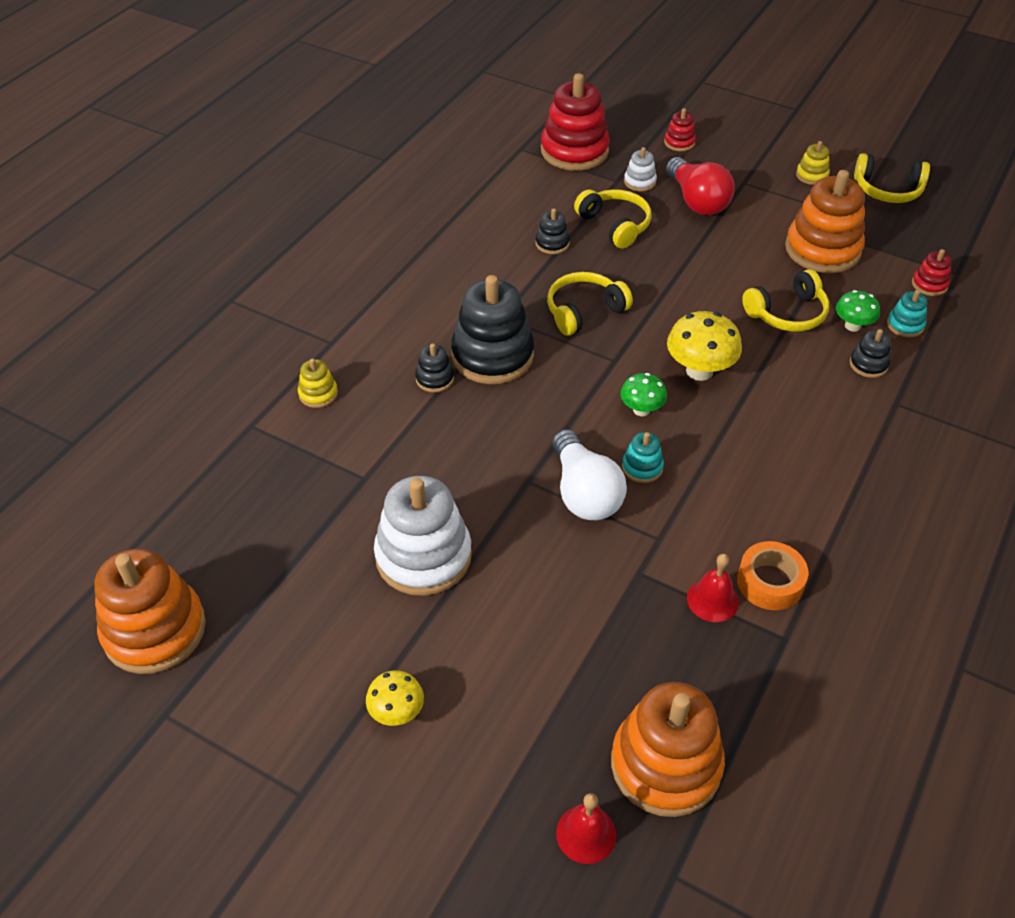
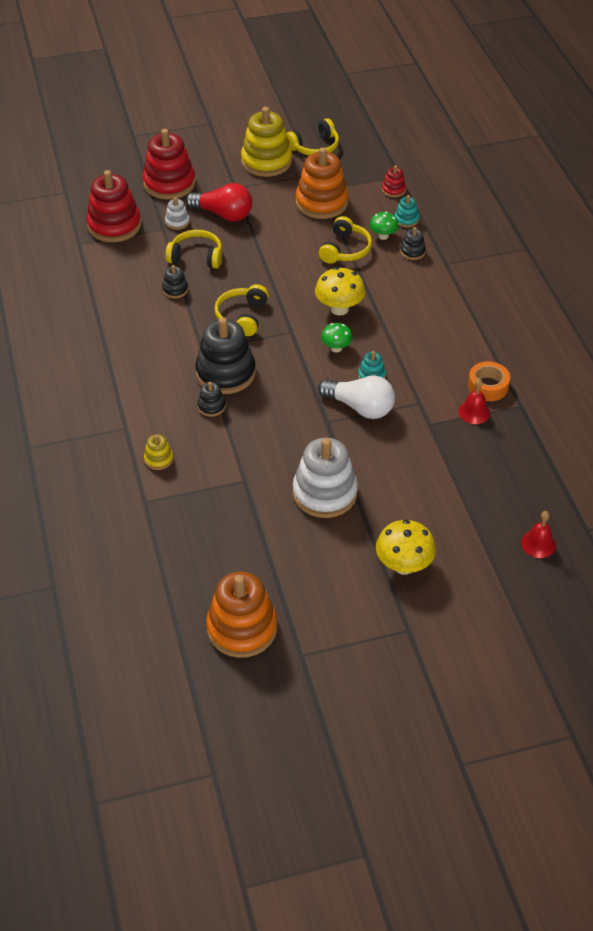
camera: 45 degrees left, 0 degrees up
yellow mushroom [366,670,424,726] -> yellow mushroom [376,520,436,575], size x1.64
orange stacking toy [611,682,725,817] -> none
red stacking toy [664,108,696,151] -> red stacking toy [143,129,195,200], size x2.18
yellow stacking toy [796,141,830,185] -> yellow stacking toy [241,107,292,177], size x2.18

